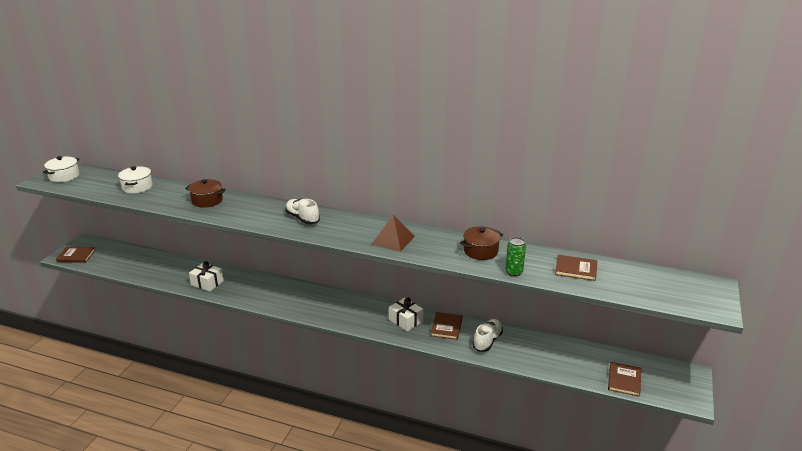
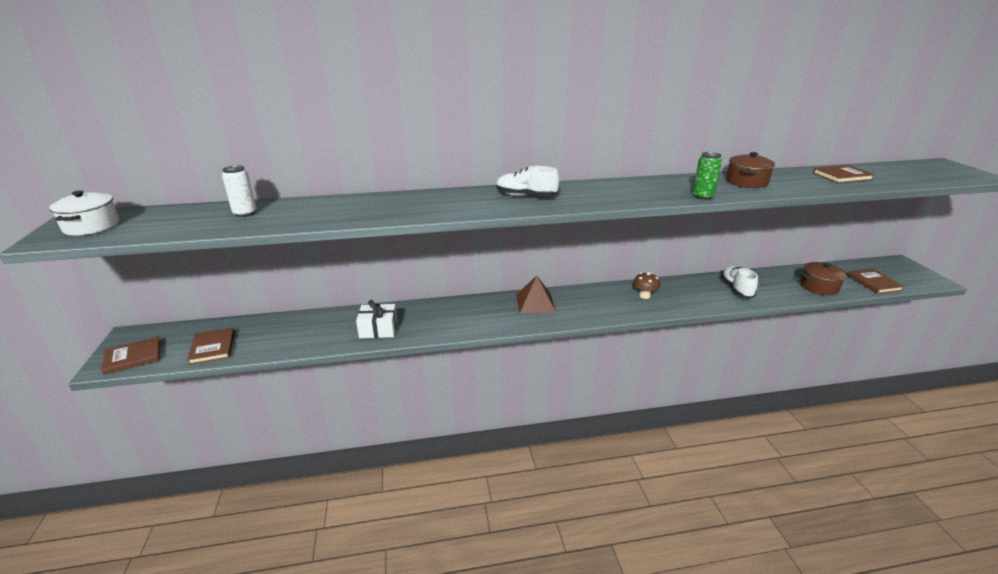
camera: 30 degrees left, 0 degrees up
white pot [118,166,153,193] -> white can [222,165,256,217]
brown pot [185,179,226,208] -> brown pot moved to [800,262,848,295]
brown pyramid [372,215,415,252] -> brown pyramid moved to [516,275,556,314]
white gift [389,297,423,331] -> brown mushroom [633,272,661,299]
brown book [430,312,462,340] -> brown book moved to [187,327,235,365]
green can [505,237,526,276] -> green can moved to [693,152,722,200]

